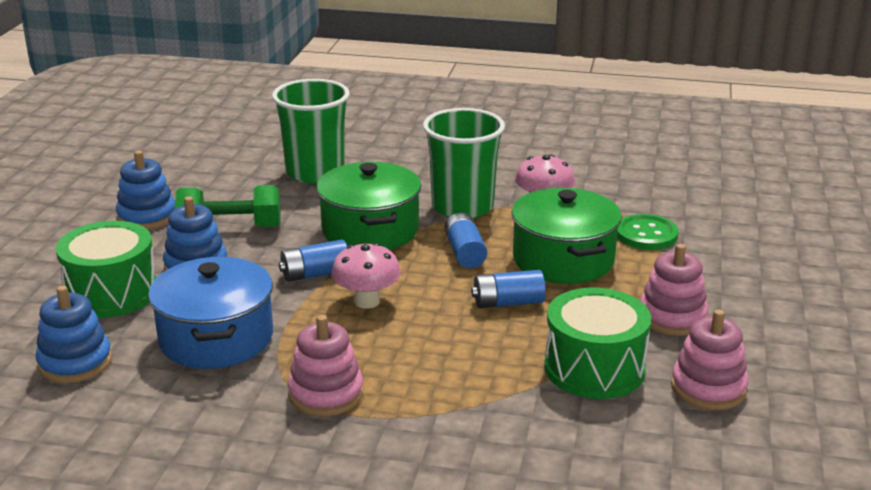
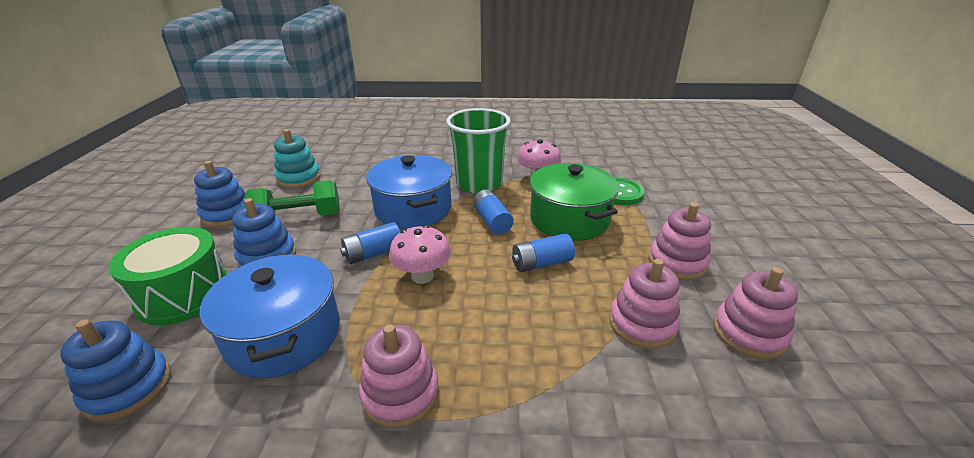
camera: 10 degrees left, 5 degrees up
green cup [272,79,350,183] -> none
green pot [317,162,421,250] -> blue pot [366,155,452,229]
green drum [544,288,651,399] -> pink stacking toy [609,259,680,349]
none -> turquoise stacking toy [274,129,321,188]

